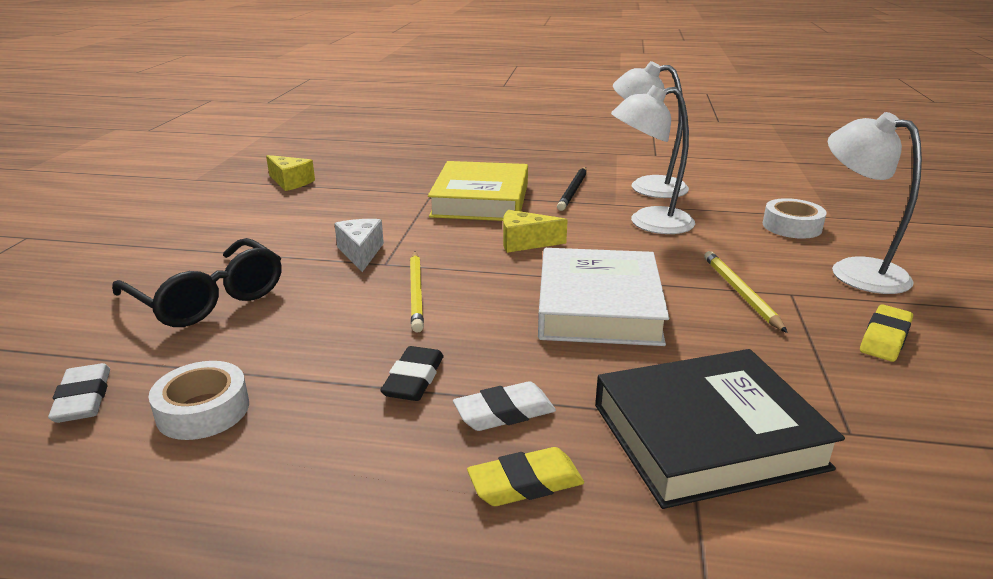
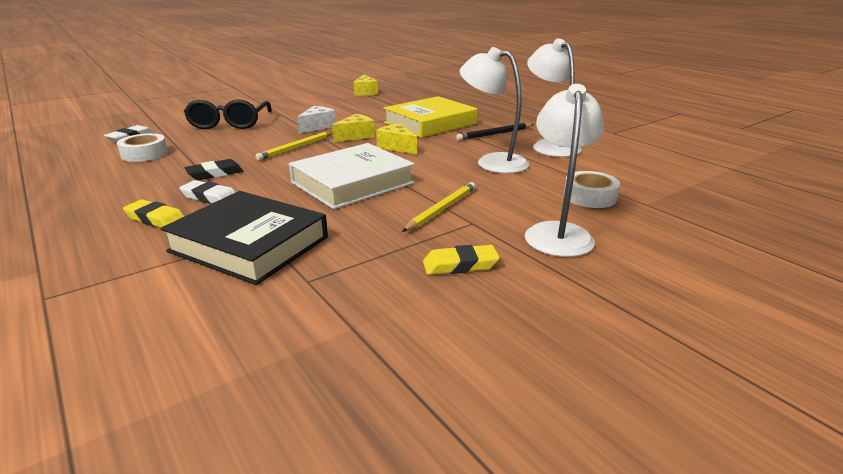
camera: 45 degrees right, 0 degrees up
none -> yellow cheese [332,114,375,142]

